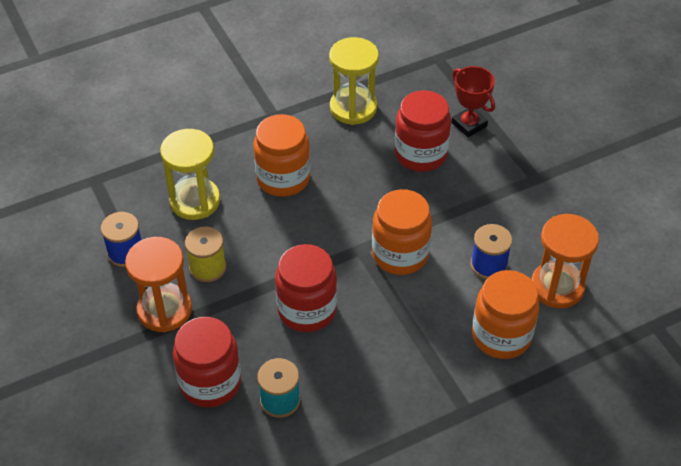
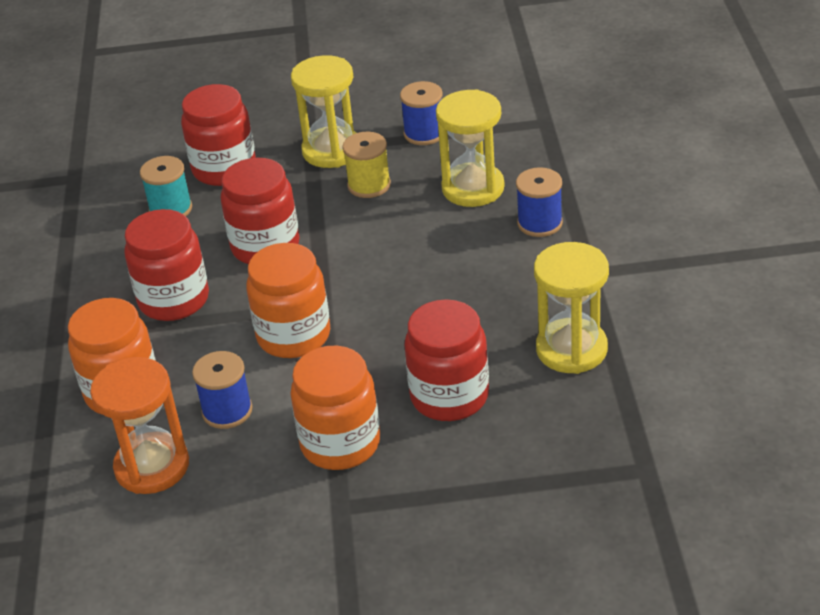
camera: 115 degrees right, 10 degrees down
orange hourglass [125,237,192,332] -> yellow hourglass [291,55,356,168]
orange jar [253,114,311,197] -> orange jar moved to [290,346,380,470]
red trophy [451,66,495,137] -> none
none -> red jar [124,209,209,321]
none -> blue spool [516,167,563,237]

